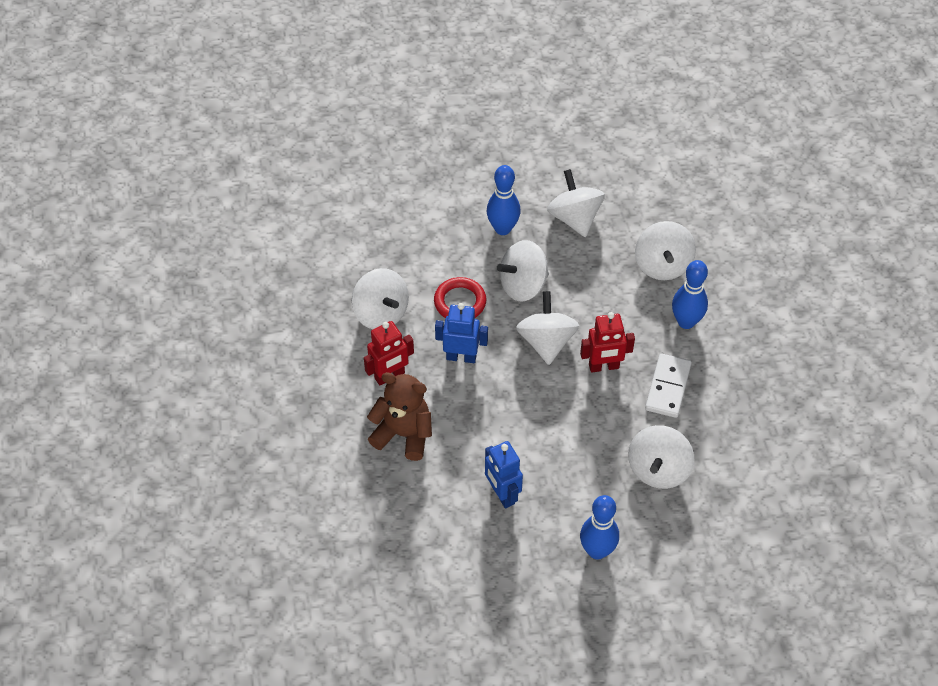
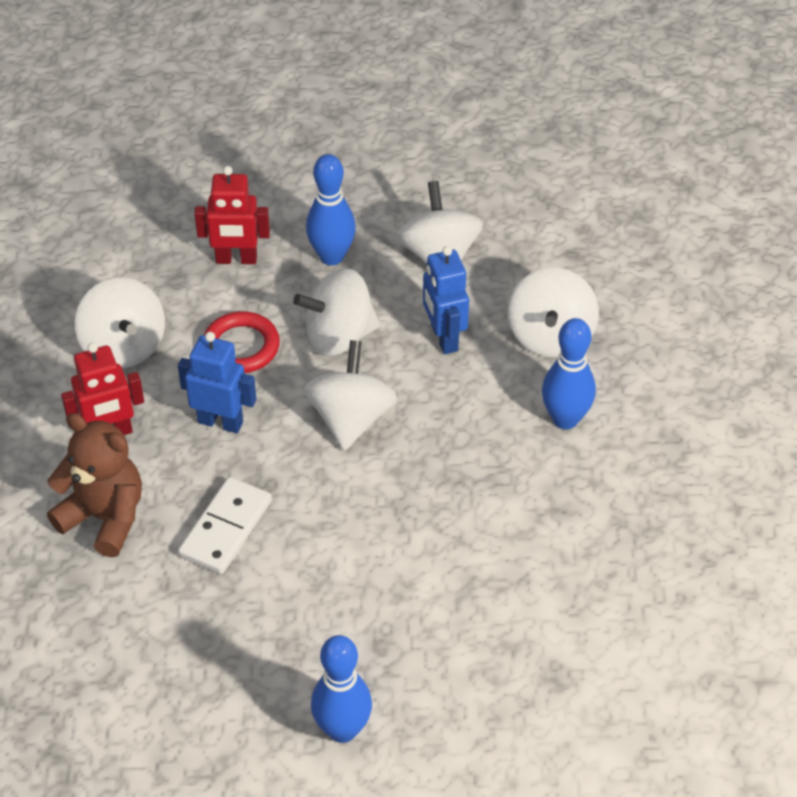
camera: 10 degrees right, 5 degrees down
blue robot [485,441,523,508] -> blue robot moved to [423,246,469,354]
red robot [580,312,635,373] -> red robot moved to [194,166,270,264]
white spinning top [628,425,695,489] -> none
white domino [645,354,692,418] -> white domino moved to [178,477,272,574]

